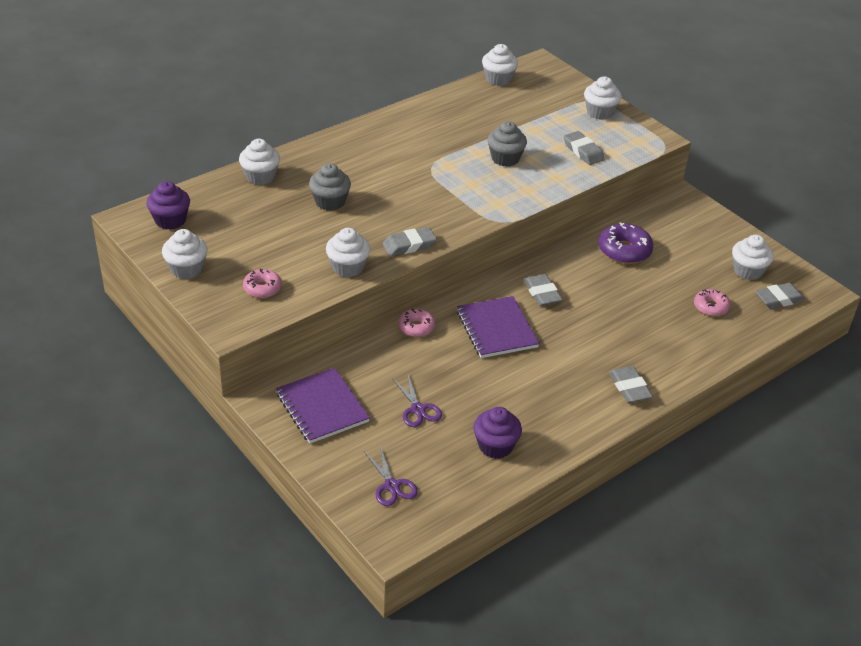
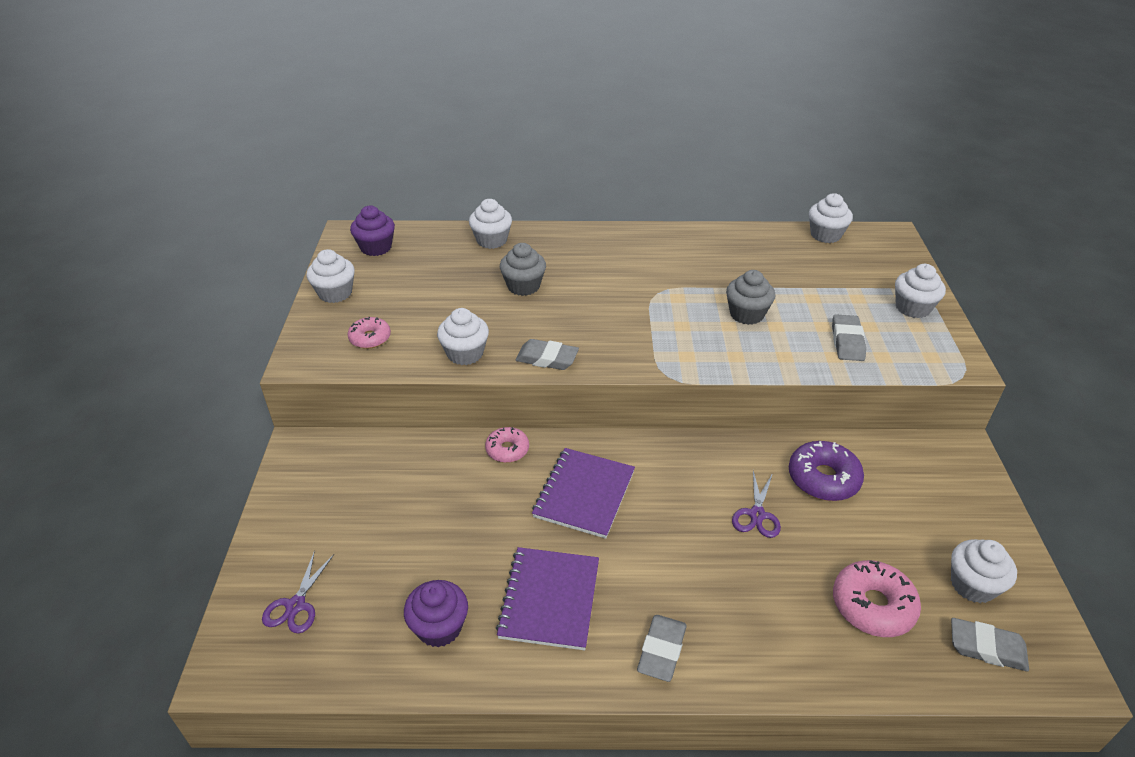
camera: 40 degrees right, 0 degrees up
purple notebook [276,368,370,443] -> purple notebook moved to [496,547,599,650]
purple scissors [392,375,442,427] -> purple scissors moved to [732,471,781,538]
grey eraser [524,274,563,306] -> none
pink donut [694,289,730,316] -> pink donut [833,560,921,637], size x1.59

